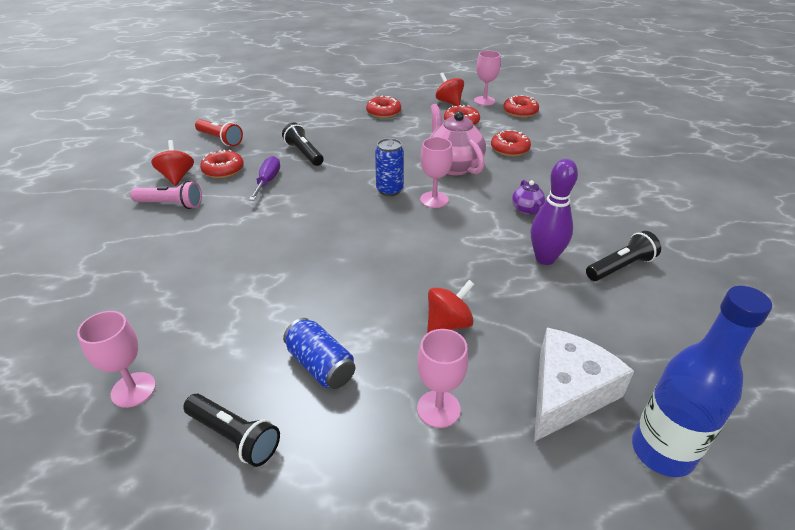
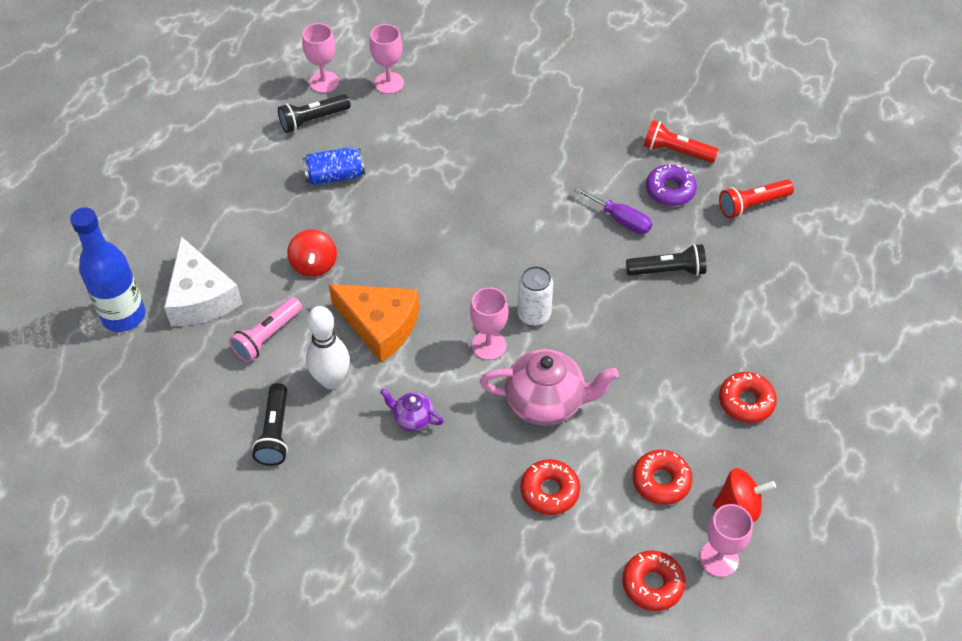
camera: 120 degrees right, 15 degrees up
pink flashlight [130,181,202,209] -> pink flashlight moved to [229,297,302,362]
red spinning top [151,140,194,186] -> red flashlight [643,120,719,163]
red donut [200,150,244,178] -> purple donut [646,164,697,206]
blue can [375,138,404,196] -> white can [517,266,553,326]
pink goblet [417,329,468,428] -> pink goblet moved to [302,23,339,93]
purple bowling pin [531,159,578,265] -> white bowling pin [306,306,350,389]
none -> orange cheese [328,284,419,363]

